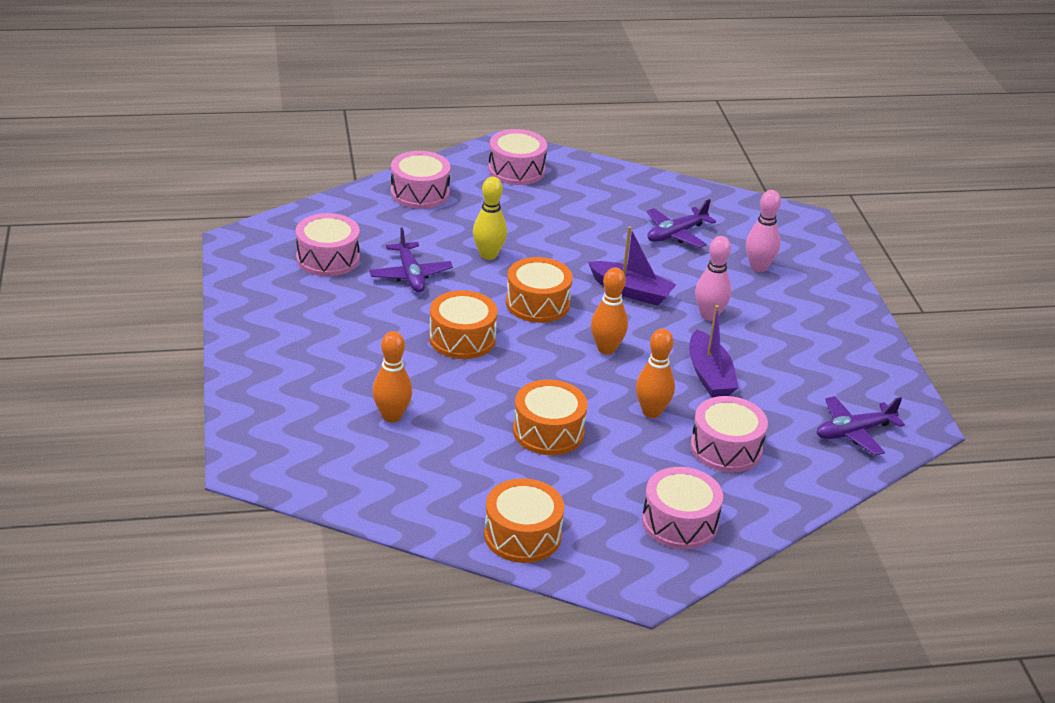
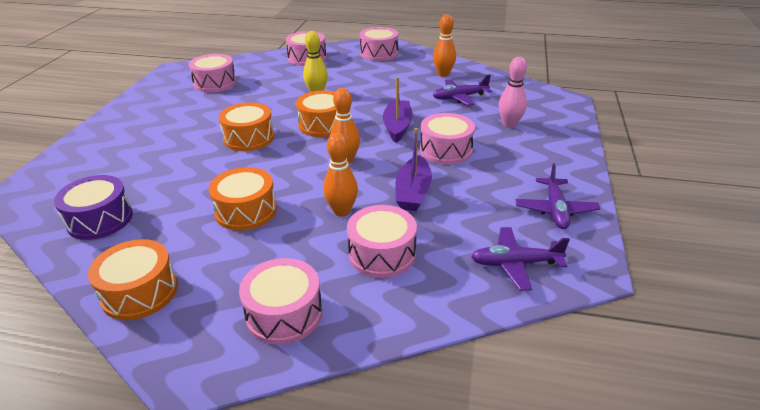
camera: 25 degrees right, 0 degrees up
purple plane [369,227,453,292] -> purple plane moved to [516,164,600,229]
orange bowling pin [372,331,412,422] -> orange bowling pin moved to [433,14,456,77]
purple boat [588,226,677,306] -> purple boat turned 135 degrees counterclockwise [383,77,413,143]
pink bowling pin [695,236,731,321] -> pink drum [420,113,475,165]
none -> purple drum [54,175,133,240]

